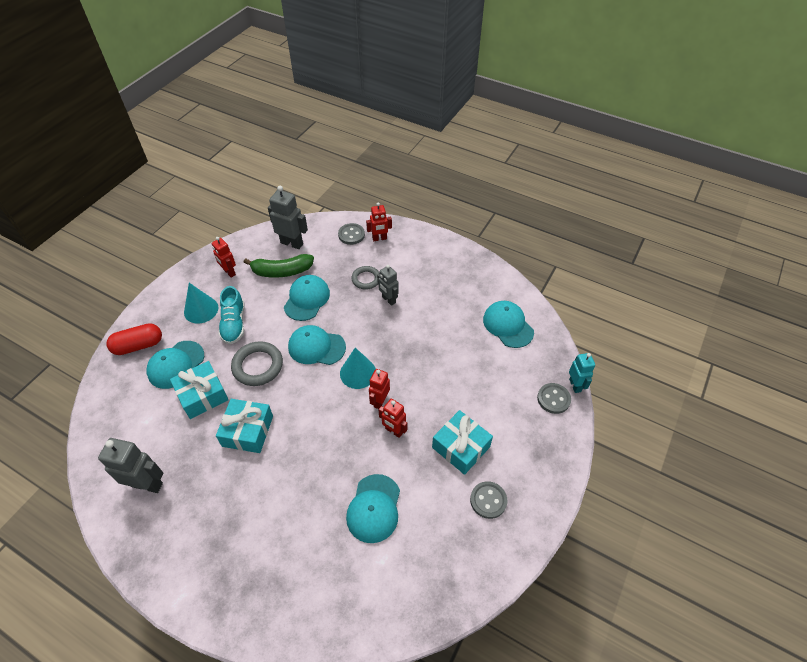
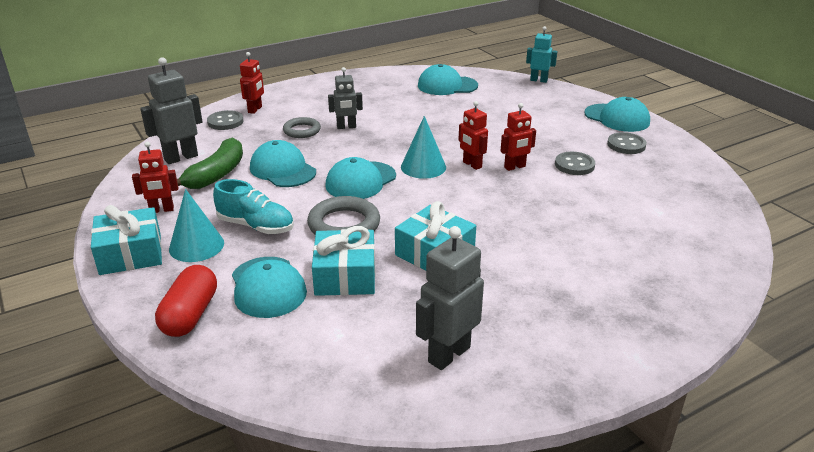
camera: 60 degrees left, 20 degrees down
turquoise cap [346,474,400,543] -> turquoise cap moved to [584,97,650,132]
turquoise gift [432,410,493,475] -> turquoise gift moved to [91,205,162,275]
grey button [537,383,571,414] -> grey button moved to [555,152,595,175]

